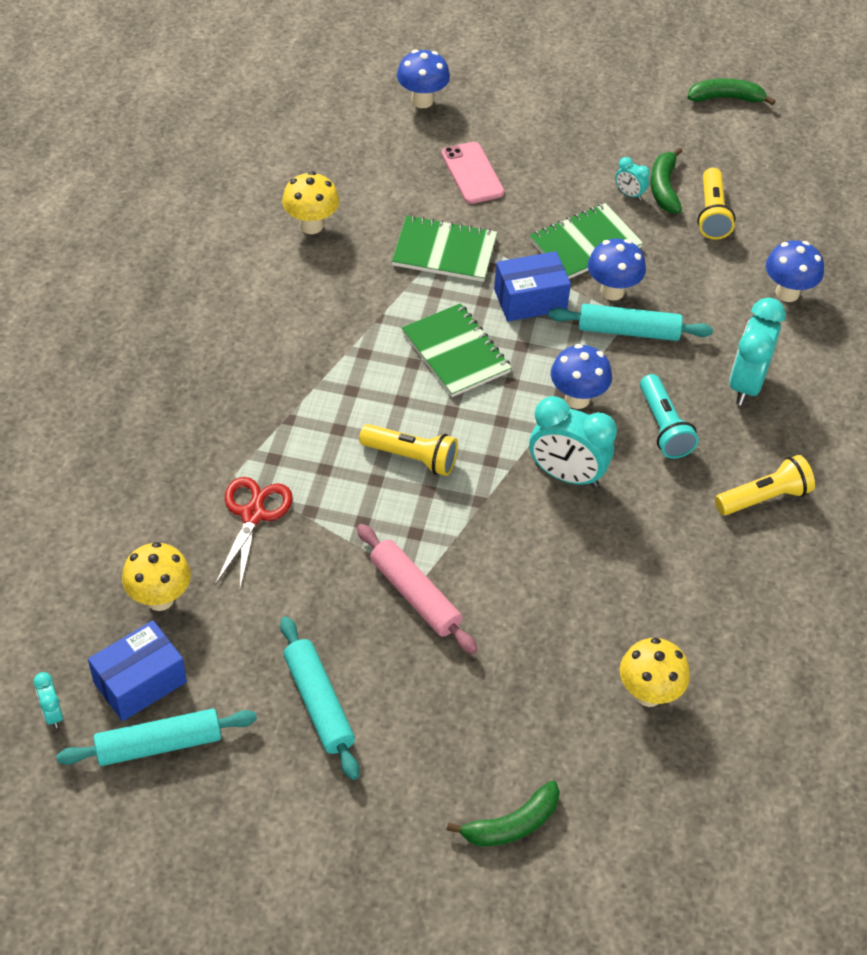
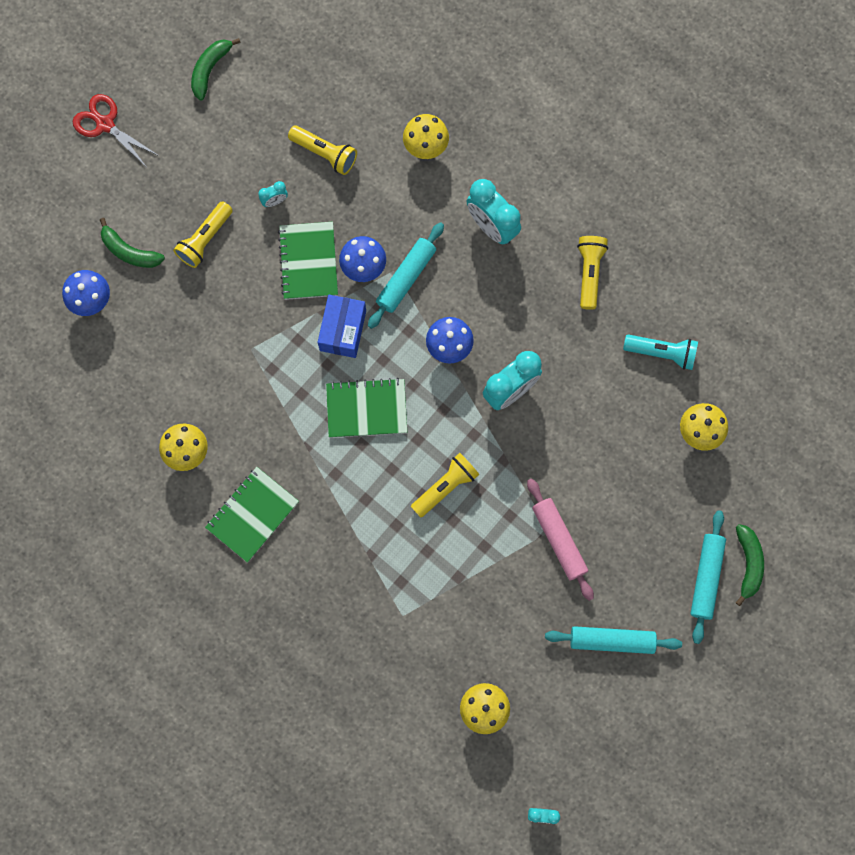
camera: 60 degrees left, 25 degrees up
turquoise rolling pin [56,709,257,766] -> turquoise rolling pin moved to [690,510,726,644]
blue box [88,620,187,721] -> none
red scissors [215,477,293,589] -> red scissors moved to [73,94,159,166]
pink rolling pin [357,524,478,654] -> pink rolling pin turned 75 degrees clockwise [527,478,594,601]
green notebook [392,215,497,282] -> green notebook moved to [205,467,299,563]
pink phone [441,142,504,204] -> none
turquoise flashlight [640,374,699,459] -> turquoise flashlight moved to [623,334,698,370]
green banana [651,147,683,213] -> green banana moved to [100,218,165,268]
blue mushroom [766,240,824,302] -> yellow mushroom [403,114,449,159]
none -> yellow flashlight [173,201,233,268]

